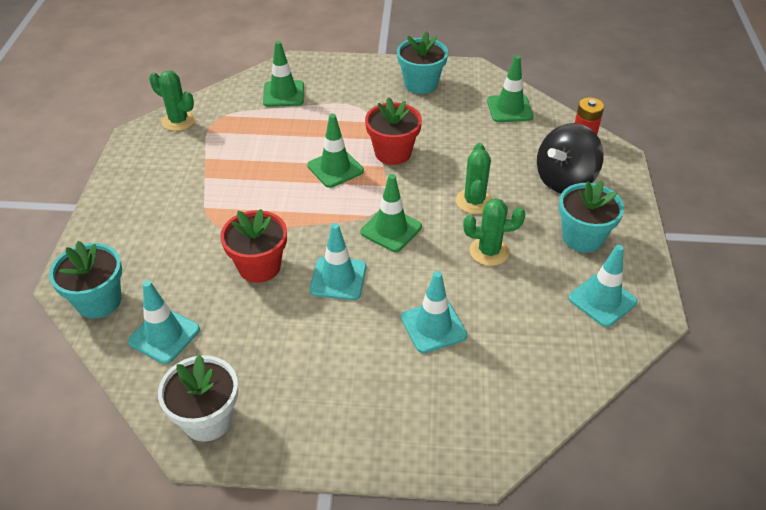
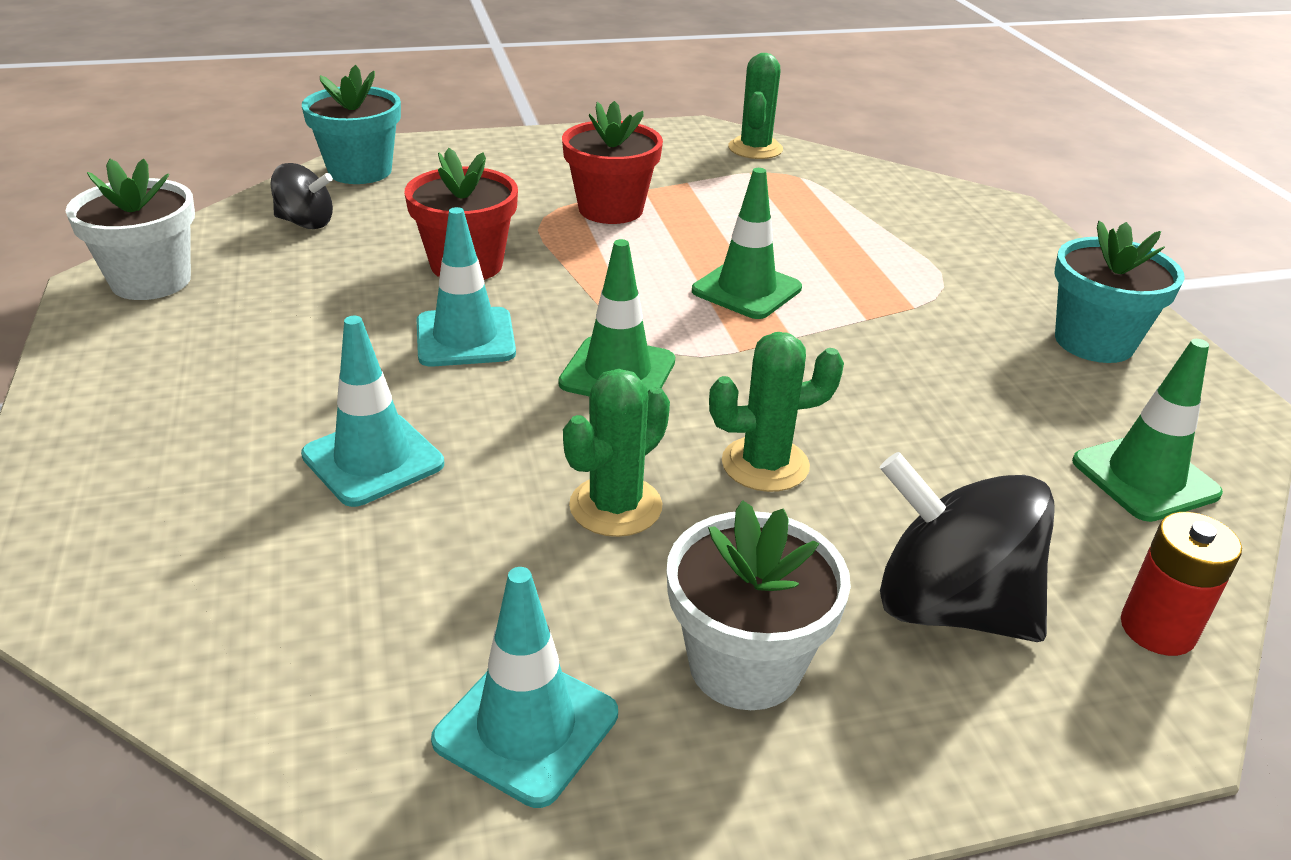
camera: 70 degrees right, 10 degrees down
turquoise traffic cone [128,280,200,364] -> black spinning top [270,163,333,229]
green traffic cone [263,41,304,107] -> none
red flower pot [365,97,422,165] -> red flower pot moved to [562,101,663,224]
green cactus [463,198,525,266] -> green cactus turned 60 degrees clockwise [563,369,670,537]
turquoise flower pot [559,180,624,253] -> white flower pot [667,500,851,710]

